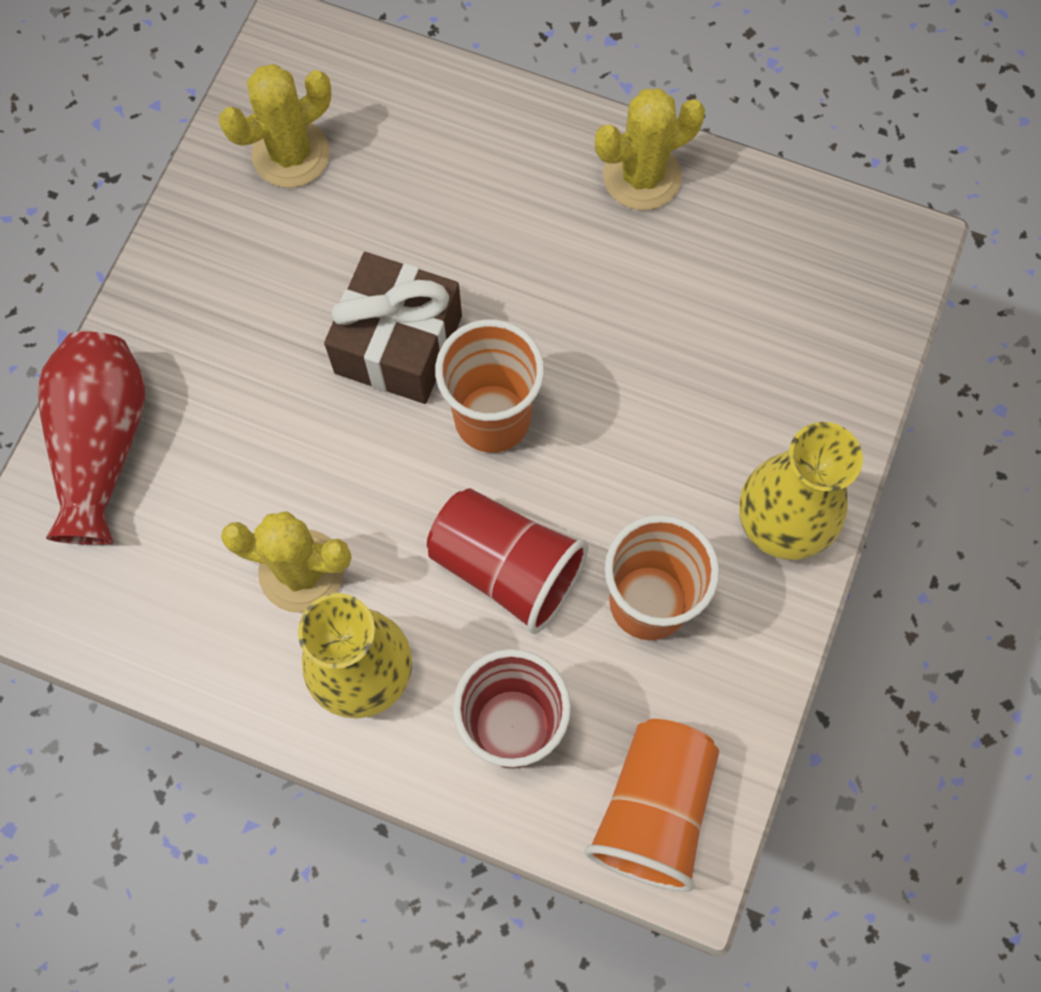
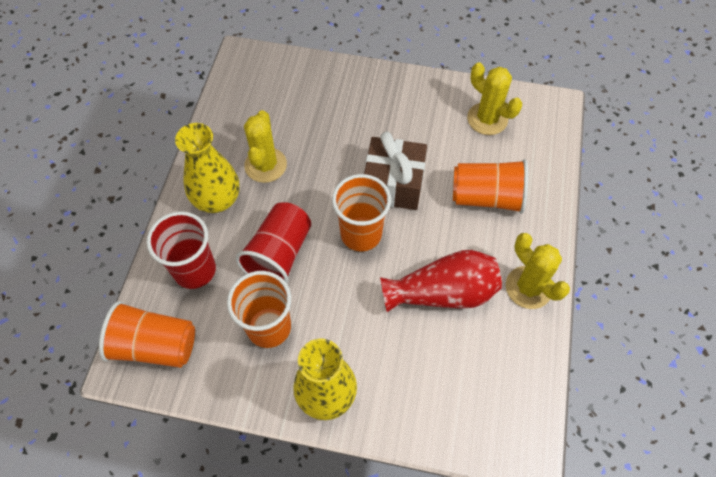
camera: 80 degrees right, 10 degrees down
red vase [38,331,146,545] -> red vase moved to [380,250,502,312]
none -> orange cup [453,159,528,214]

